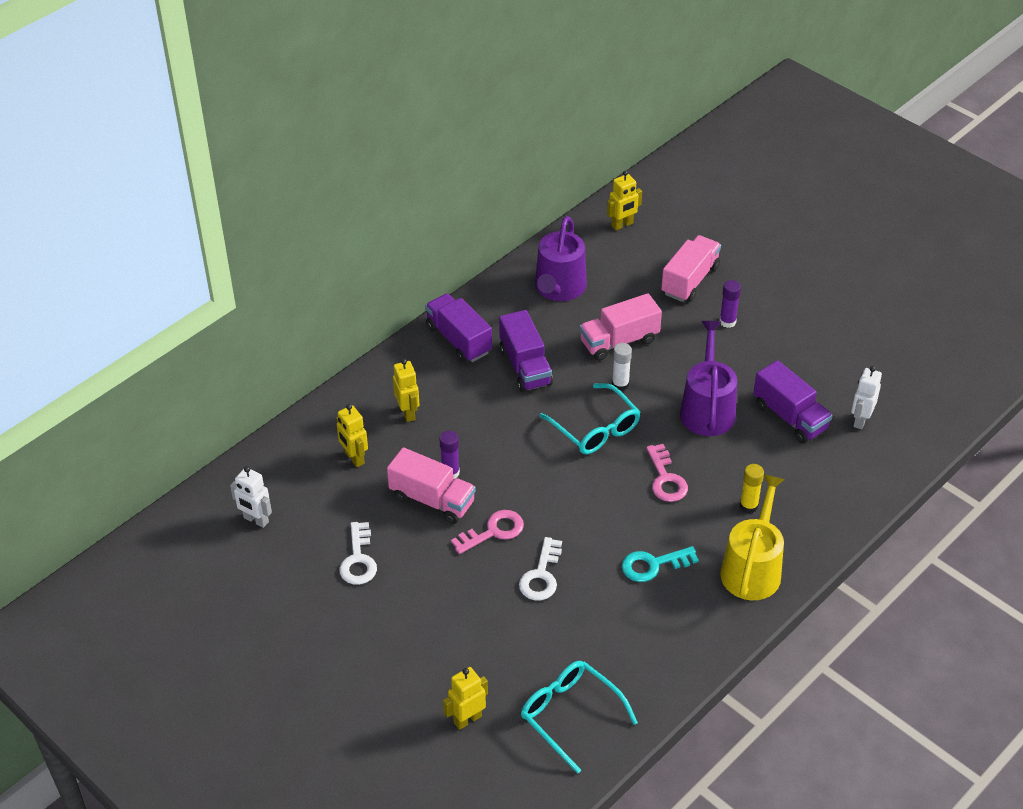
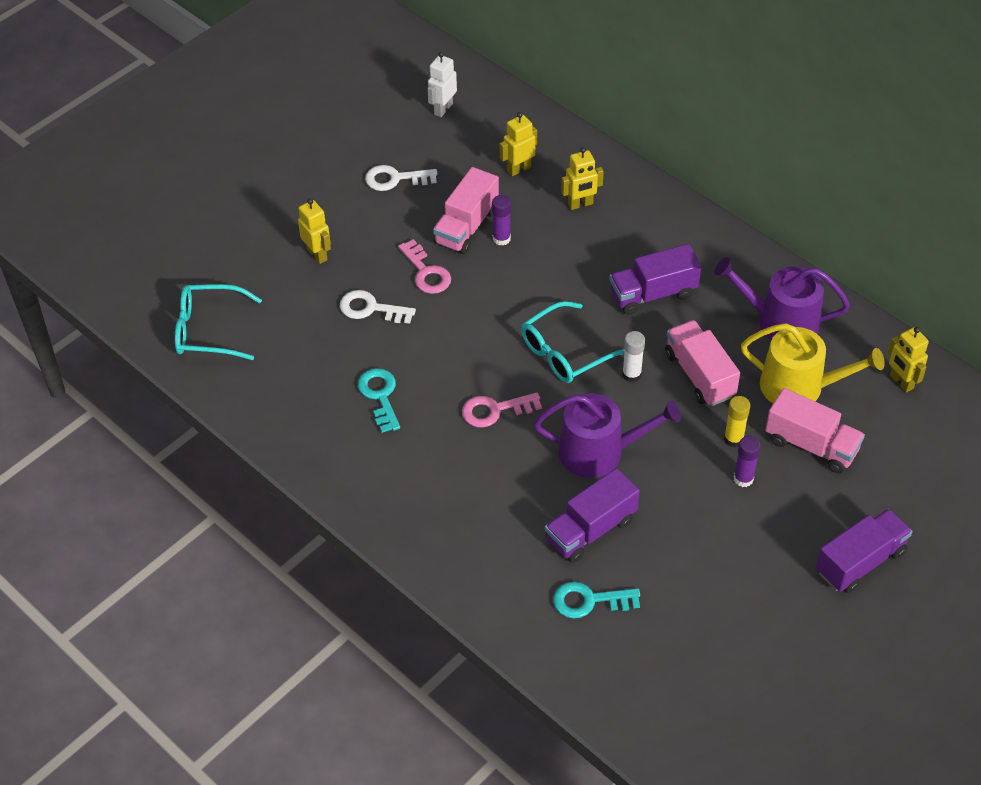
camera: 90 degrees right, 5 degrees up
purple truck [425,294,492,362] -> purple truck moved to [816,509,912,593]
yellow robot [443,667,488,730] -> yellow robot moved to [298,198,331,264]
turquoise glasses [521,661,638,774] -> turquoise glasses turned 135 degrees counterclockwise [175,284,262,360]
yellow watering can [720,474,785,600] -> yellow watering can moved to [741,323,885,403]
yellow glue stick [740,464,764,514] -> yellow glue stick moved to [724,396,750,447]
white robot [851,366,882,430] -> turquoise key [553,581,640,619]

